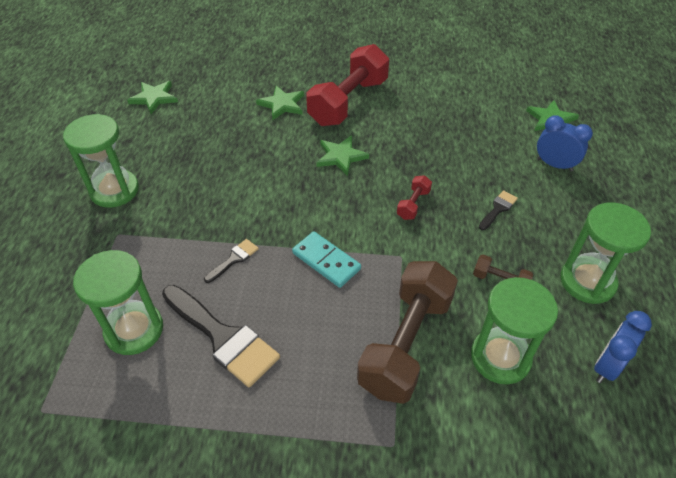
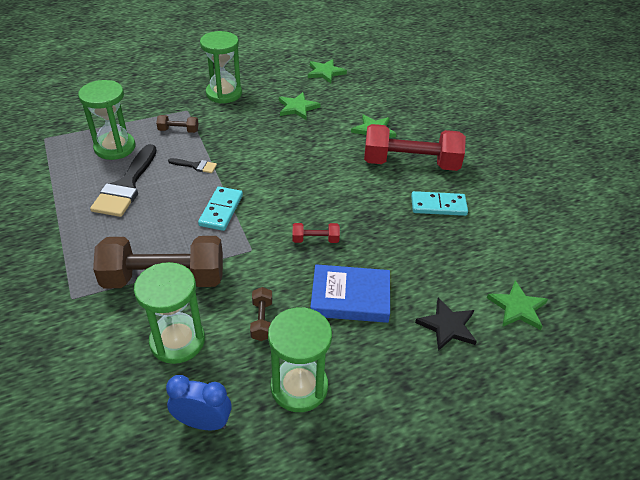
camera: 60 degrees right, 5 degrees down
green star [316,135,369,176] -> green star moved to [279,92,321,120]
black brush [479,190,518,230] -> blue book [310,264,390,323]
blue clock [537,115,593,171] -> black star [415,298,477,351]
none -> brown dumbbell [156,115,199,133]
none -> turquoise domino [411,191,468,216]

